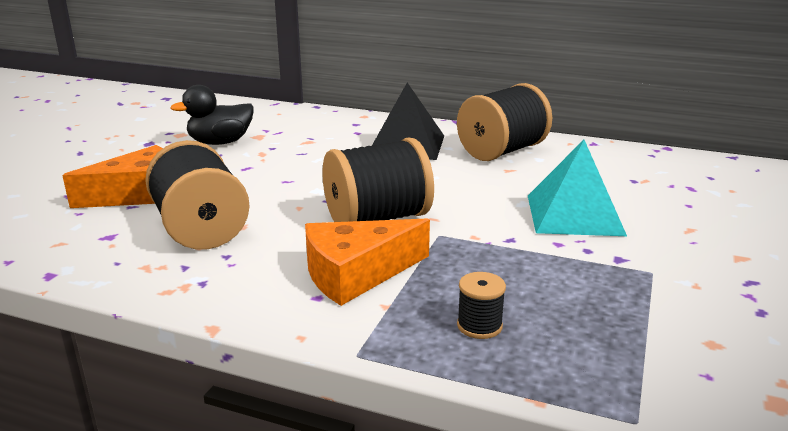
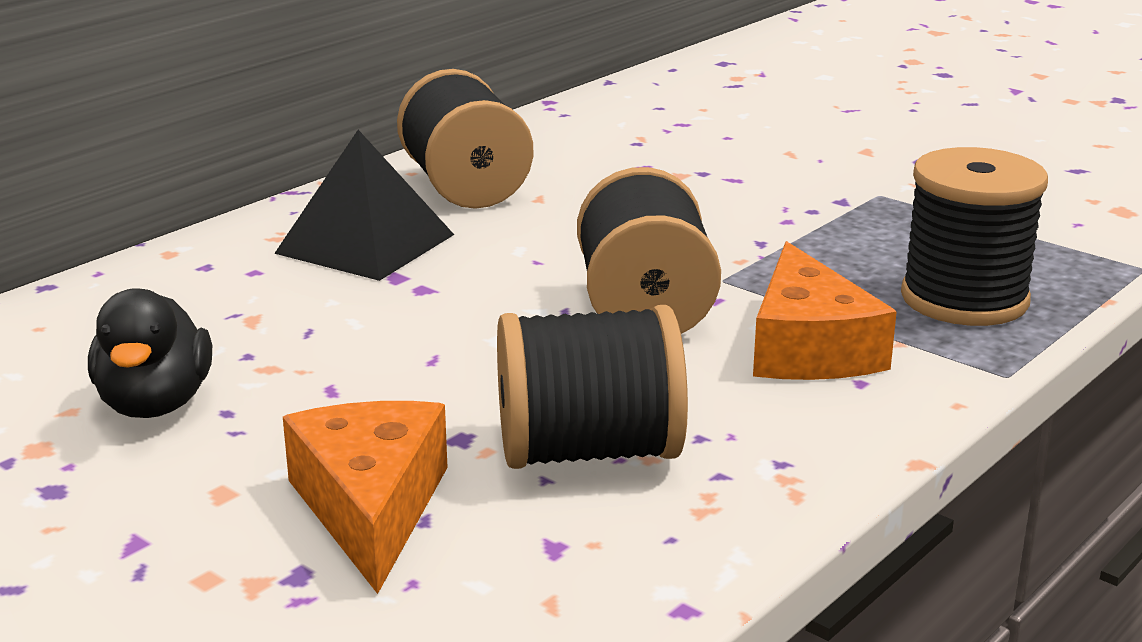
camera: 70 degrees left, 0 degrees up
black spool [457,272,506,339] -> black spool [901,147,1048,326], size x2.25
turquoise pyramid [528,140,627,236] -> none

